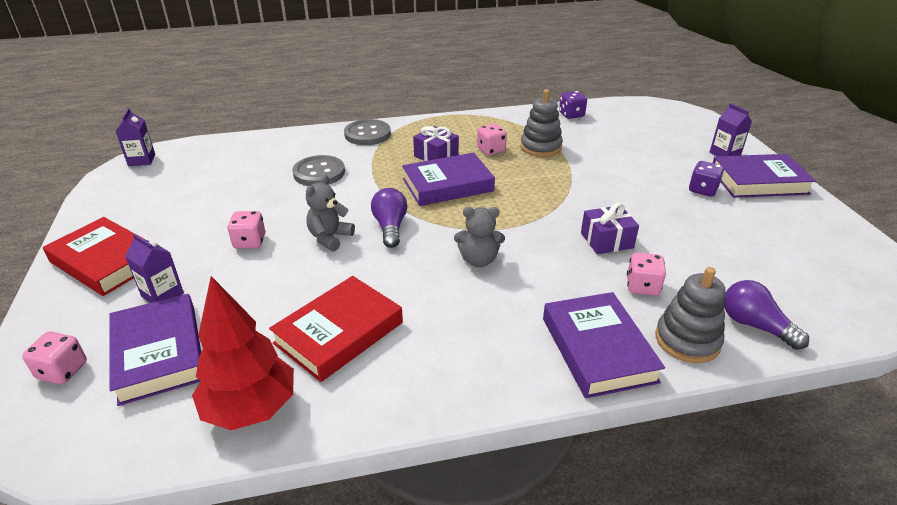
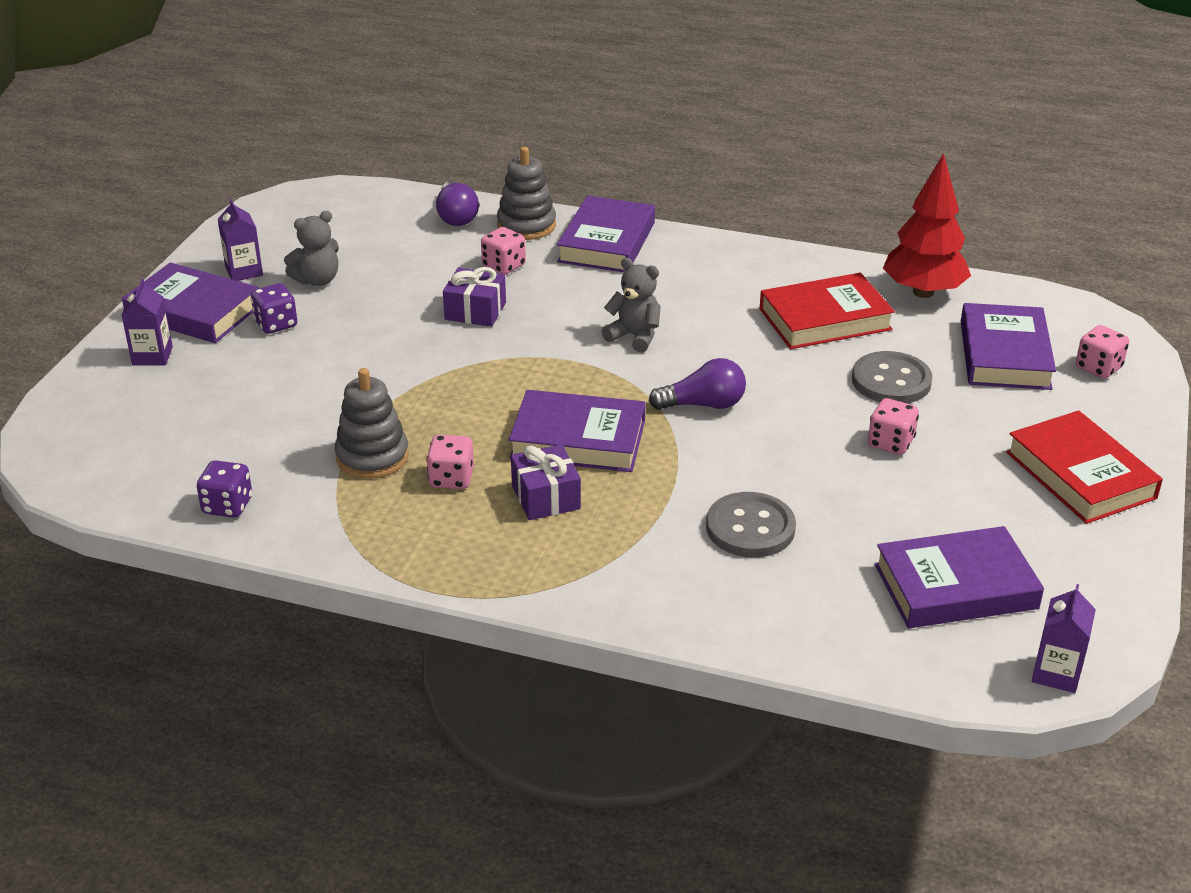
camera: 150 degrees left, 0 degrees up
purple carton [125,234,184,303] -> purple carton moved to [218,199,263,281]
grey teddy bear [306,175,355,251] -> grey teddy bear moved to [284,211,339,286]
grey button [344,119,391,145] -> grey button moved to [852,351,933,403]
purple light bulb [371,188,407,248] -> purple light bulb turned 120 degrees counterclockwise [649,358,746,410]
none -> purple book [874,526,1044,628]

